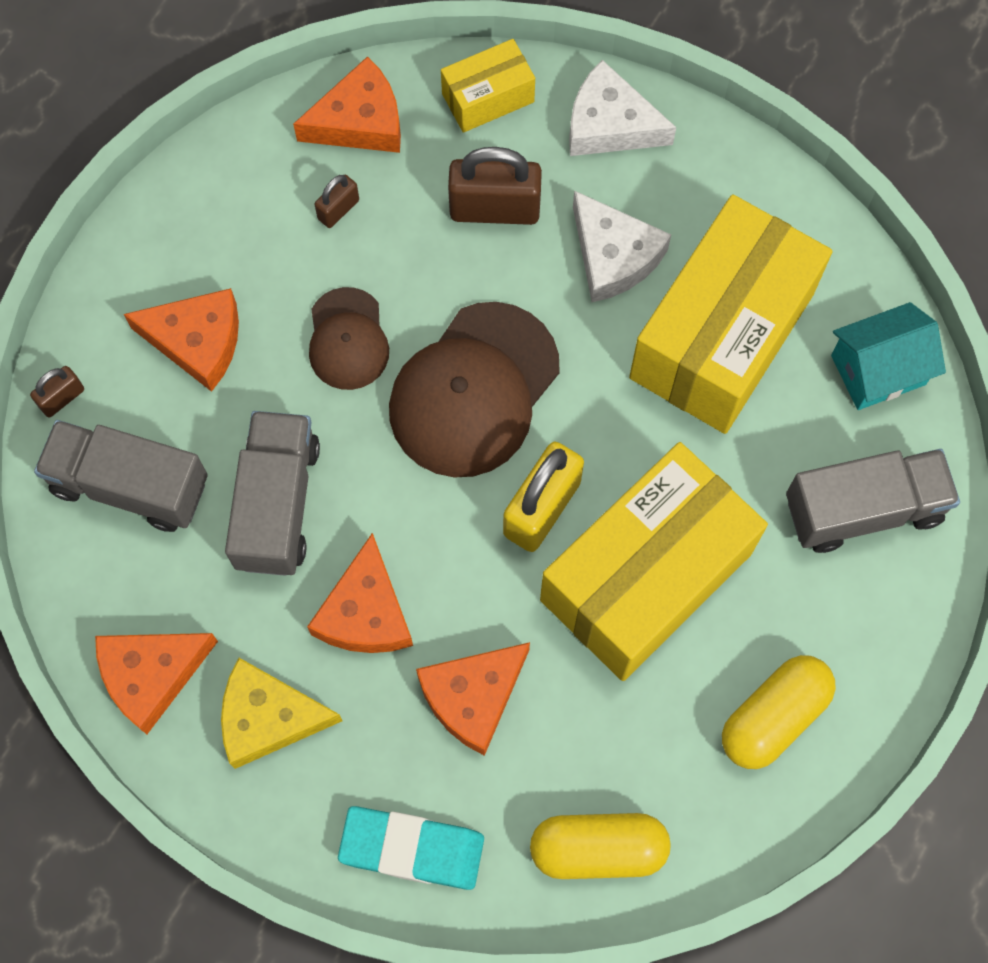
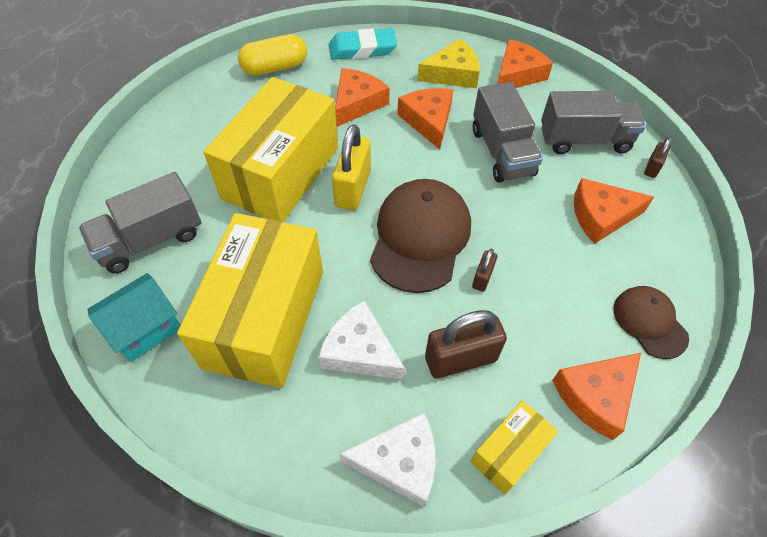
camera: 160 degrees right, 15 degrees down
brown cap [309,287,389,390] -> brown cap moved to [614,286,689,359]
brown padlock [314,175,359,228] -> brown padlock moved to [472,249,497,292]
yellow capsule [722,655,836,769] -> none

